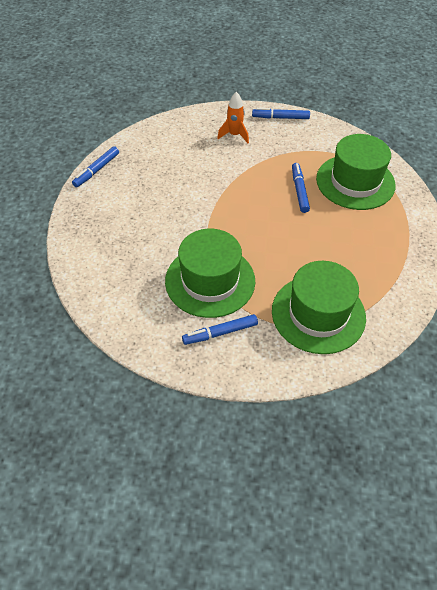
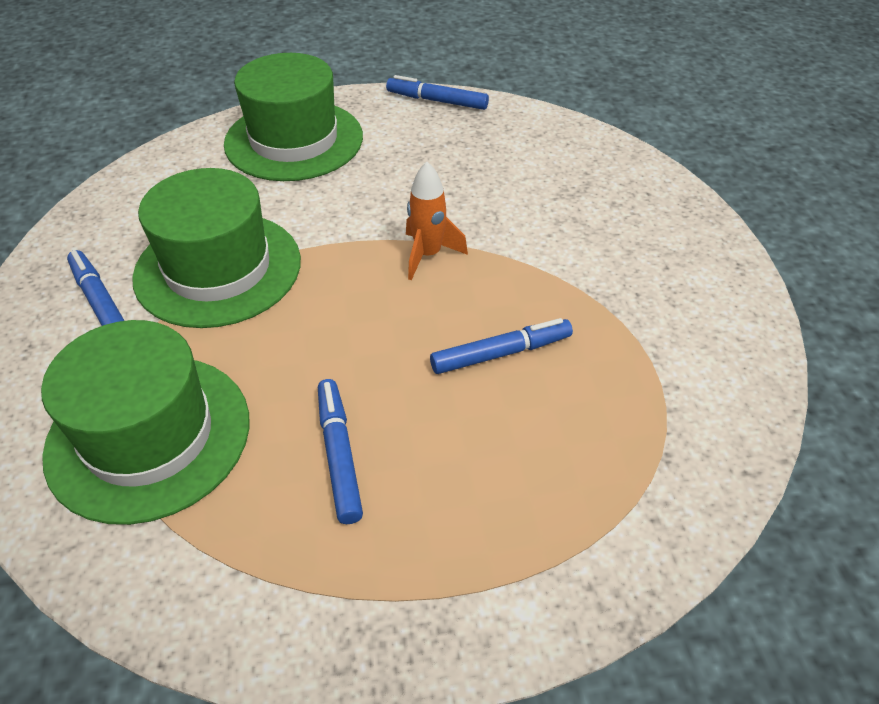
camera: 75 degrees right, 5 degrees down
orange rocket [217,92,249,143] -> orange rocket moved to [406,162,468,280]
blue marker [252,108,310,119] -> blue marker moved to [318,379,363,524]
green hat [316,134,396,210] -> green hat moved to [224,53,363,181]

